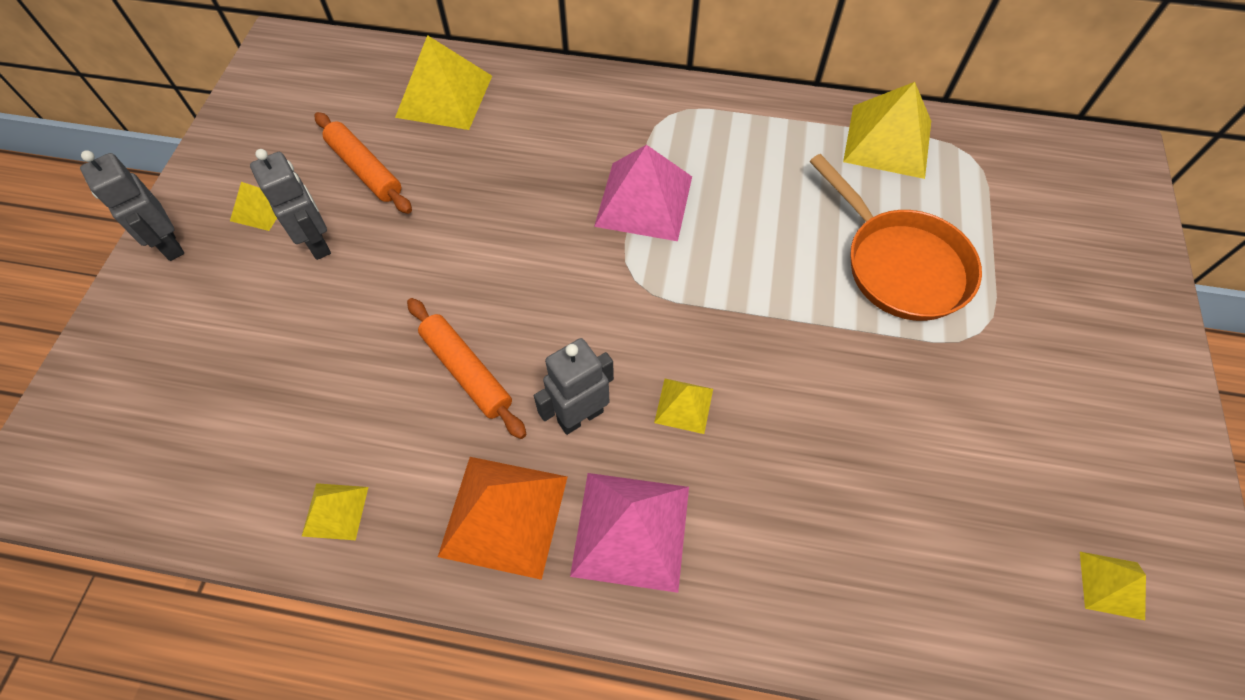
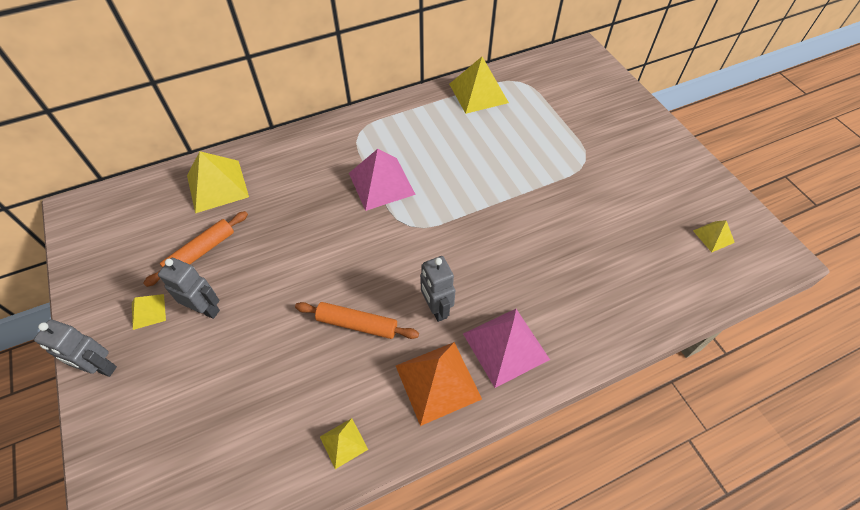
camera: 35 degrees left, 5 degrees down
orange rolling pin [314,112,412,214] -> orange rolling pin turned 60 degrees counterclockwise [143,211,248,287]
grey robot [534,338,614,435] -> grey robot turned 45 degrees counterclockwise [420,256,455,322]
yellow pyramid [654,379,713,434] -> none
orange pan [810,154,982,321] -> none

